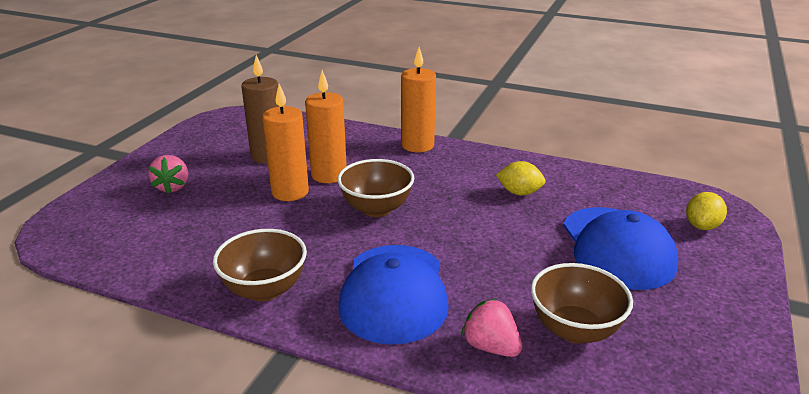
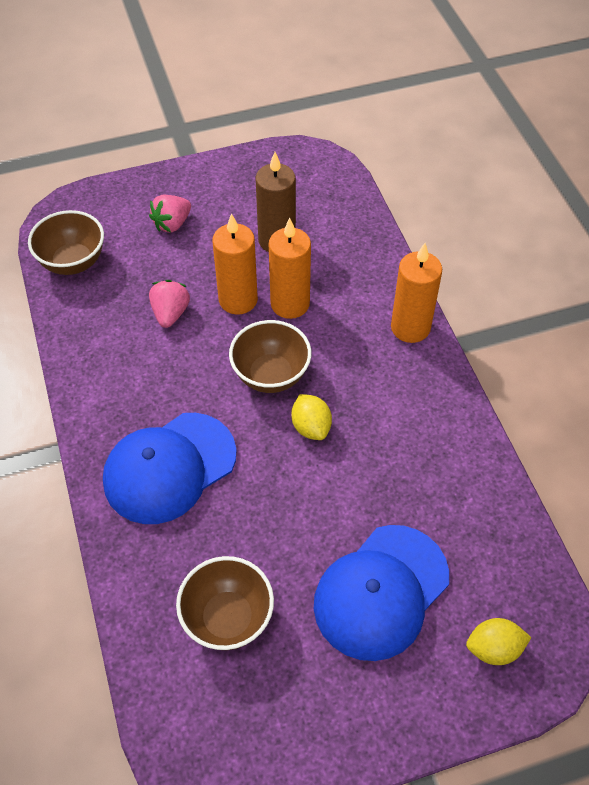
camera: 50 degrees right, 25 degrees up
brown bowl [213,229,307,301] -> brown bowl moved to [28,210,104,275]
pink strawberry [461,298,522,357] -> pink strawberry moved to [149,280,190,328]
yellow lemon [496,161,546,196] -> yellow lemon moved to [291,394,332,440]

